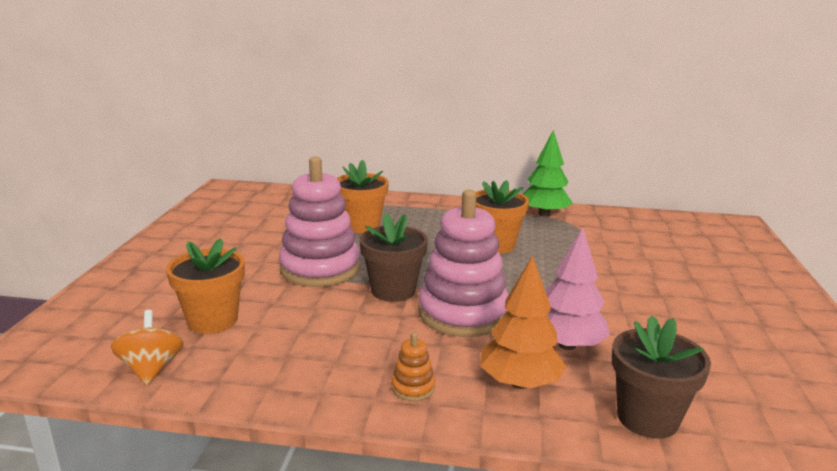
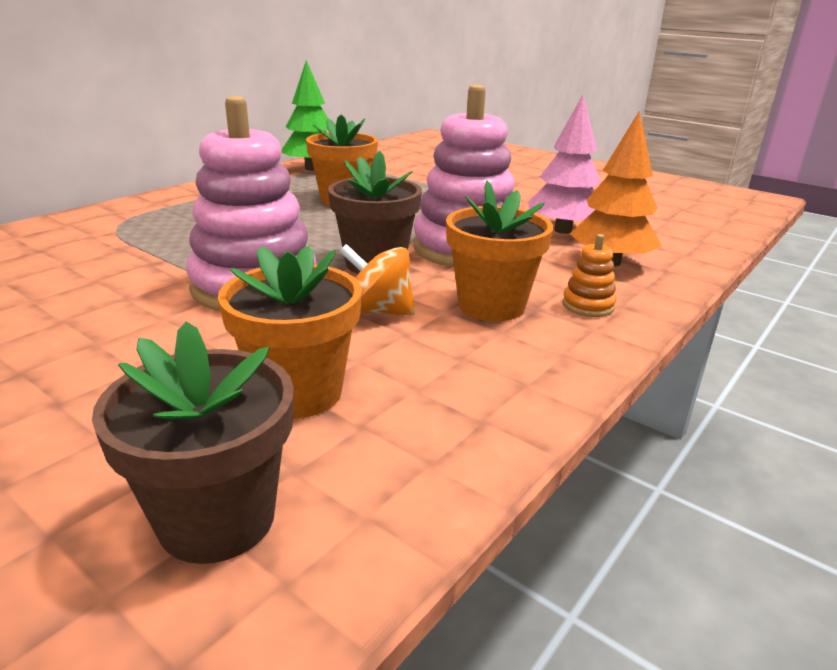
camera: 60 degrees left, 5 degrees up
orange spinning top [111,310,183,385] -> orange spinning top moved to [339,244,415,316]
orange flower pot [337,160,389,233] -> orange flower pot moved to [446,180,553,321]
brown flower pot [612,315,711,439] -> brown flower pot moved to [92,321,294,564]

